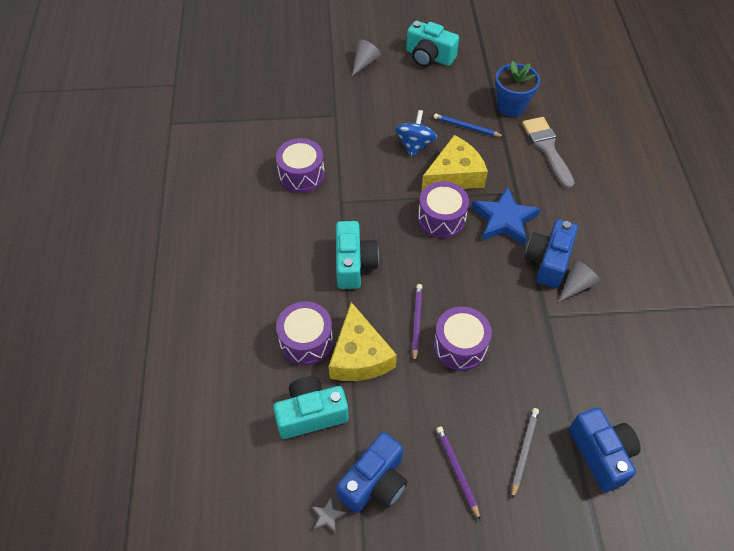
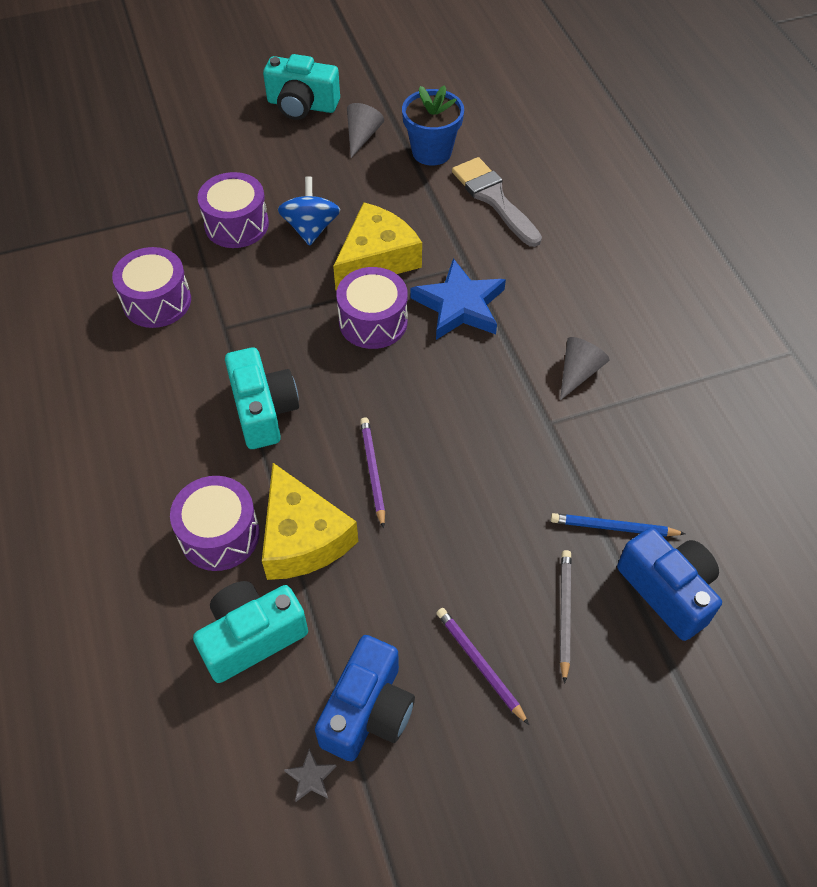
camera: 15 degrees left, 0 degrees up
grey cone [352,39,381,76] -> grey cone moved to [347,103,384,158]
purple drum [433,307,492,371] -> purple drum moved to [197,172,269,248]
blue pencil [434,114,504,137] -> blue pencil moved to [551,513,686,536]
blue camera [525,219,578,288] -> none

